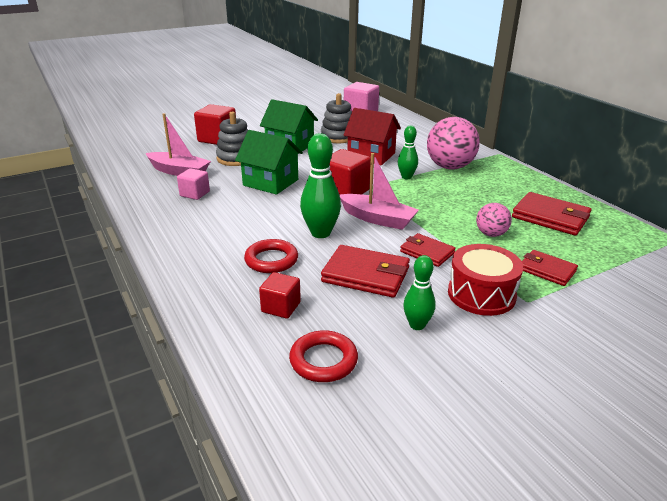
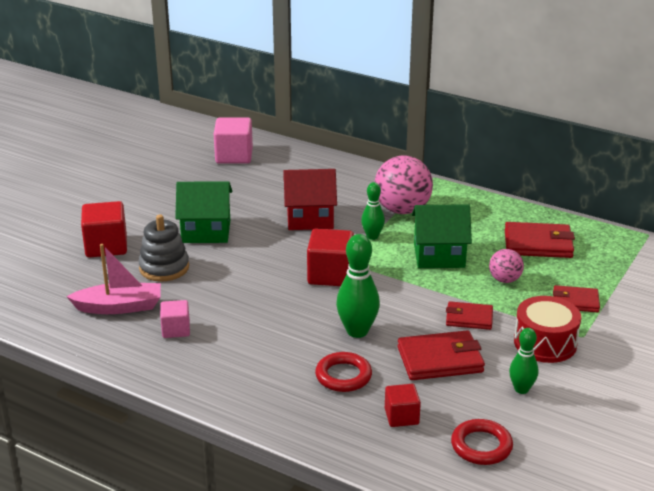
camera: 30 degrees left, 0 degrees up
green house [235,130,303,195] -> green house moved to [412,204,472,268]
grey stacking toy [321,93,352,143] -> none
pink boat [340,153,419,230] -> none

